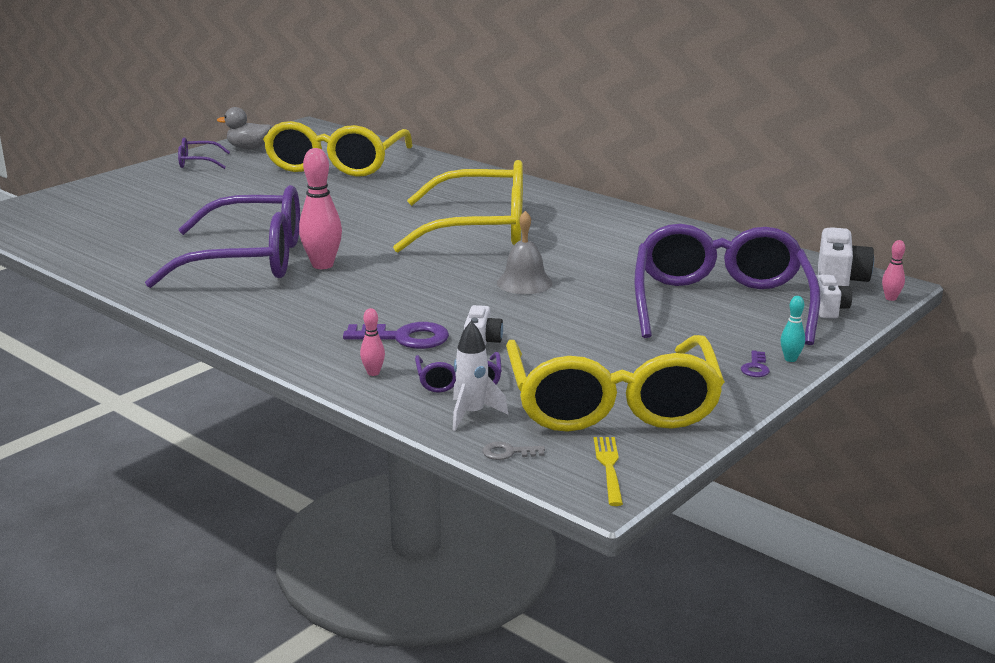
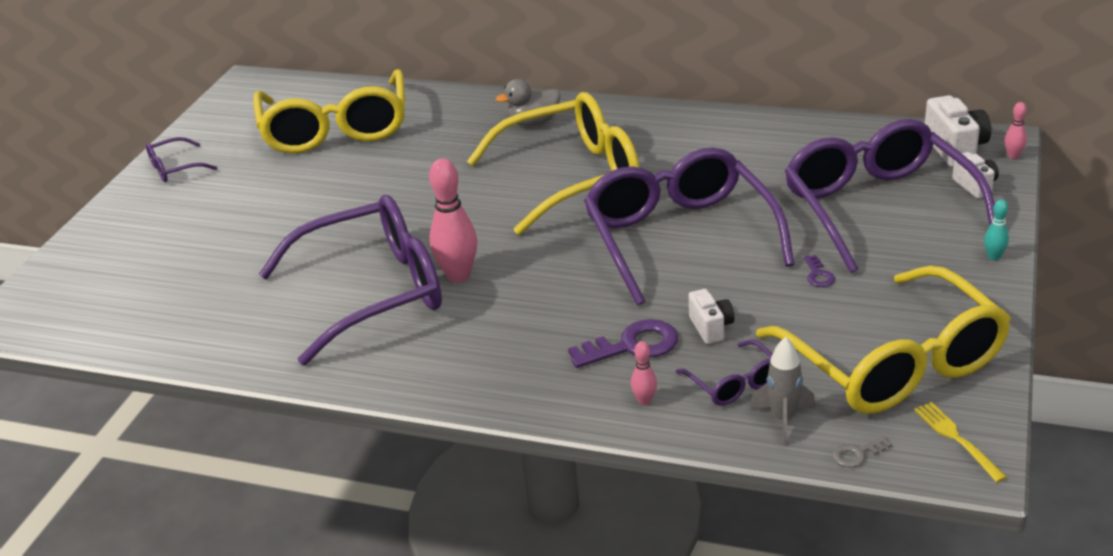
camera: 20 degrees left, 10 degrees up
grey duck [217,107,272,150] -> grey duck moved to [496,79,561,126]
white rocket [453,321,508,431] -> grey rocket [750,337,816,445]
grey bell [497,211,553,294] -> purple glasses [584,147,795,305]
purple key [741,350,770,377] -> purple key moved to [803,255,835,287]

